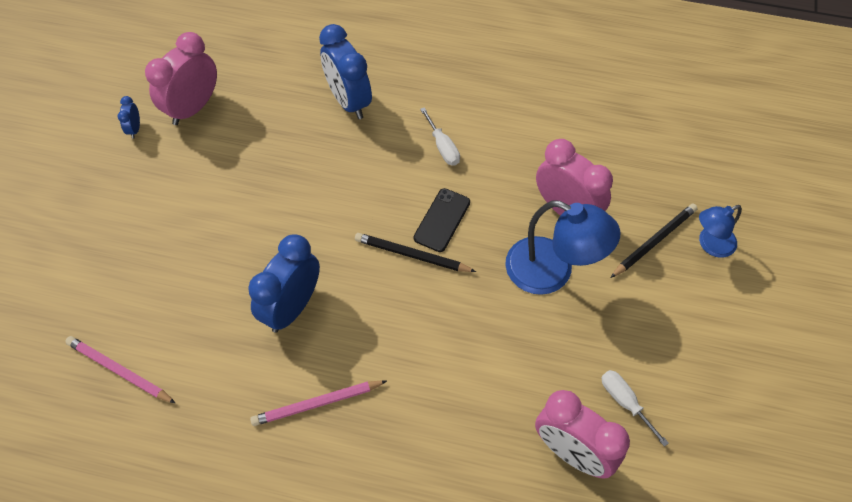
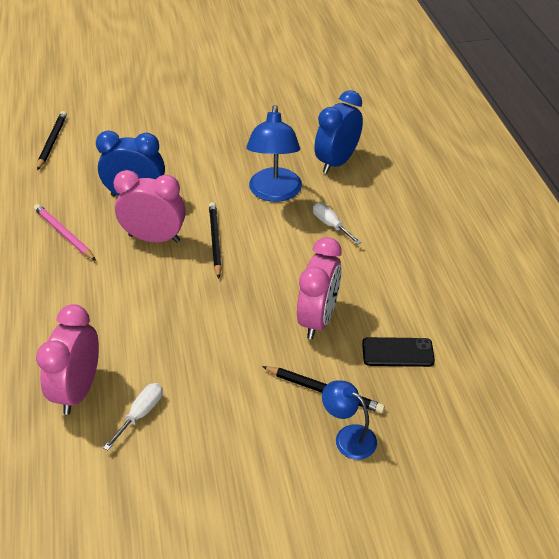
camera: 65 degrees right, 15 degrees down
pink pencil [65,336,175,403] -> black pencil [37,111,67,170]
blue clock [117,96,140,139] -> none
pink clock [145,32,217,125] -> pink clock moved to [113,170,186,243]
black phone [414,188,470,252] -> black phone moved to [362,337,435,367]
white screwdriver [420,107,460,165] -> white screwdriver turned 105 degrees clockwise [313,203,361,244]
blue lamp [505,200,621,295] -> blue lamp moved to [246,105,302,202]

